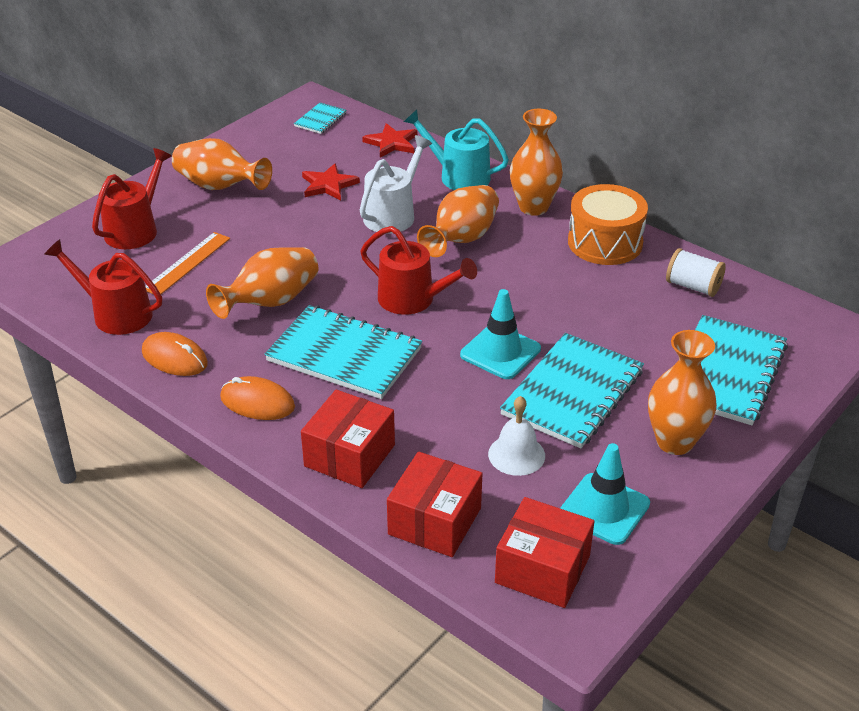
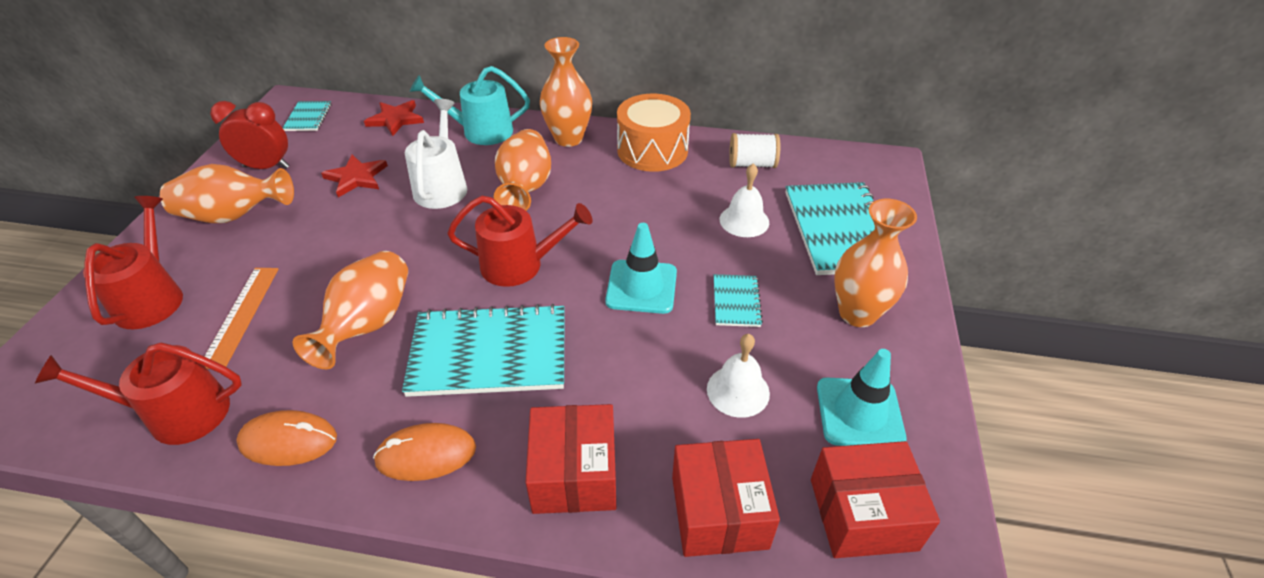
camera: 30 degrees left, 5 degrees up
turquoise notebook [500,333,644,448] -> turquoise notebook [714,274,763,327], size x0.47
none -> red clock [210,101,290,169]
none -> white bell [720,164,769,237]

